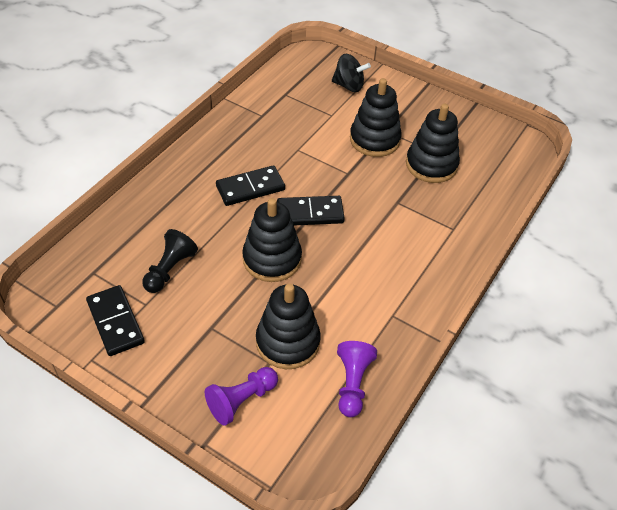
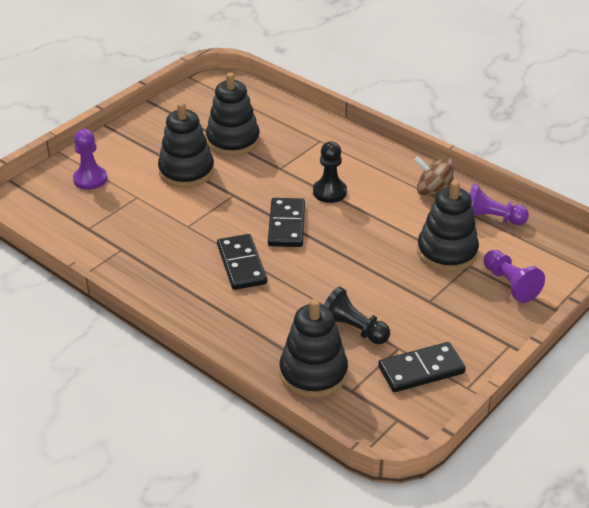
camera: 80 degrees left, 10 degrees down
black stacking toy [242,198,302,282] -> black stacking toy moved to [280,299,348,398]
black spinning top [332,54,371,92] -> purple pawn [73,129,107,190]
none -> black pawn [313,141,347,203]
none -> brown spinning top [414,156,454,195]

